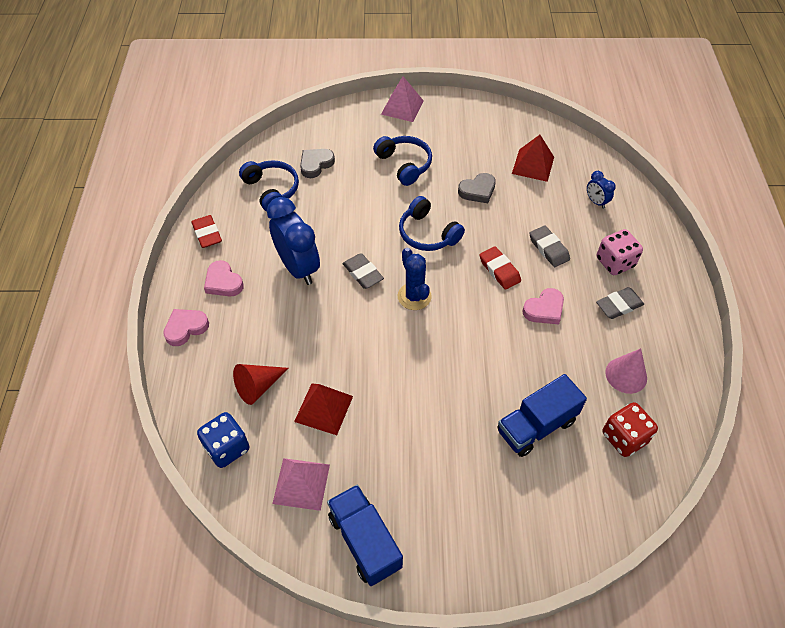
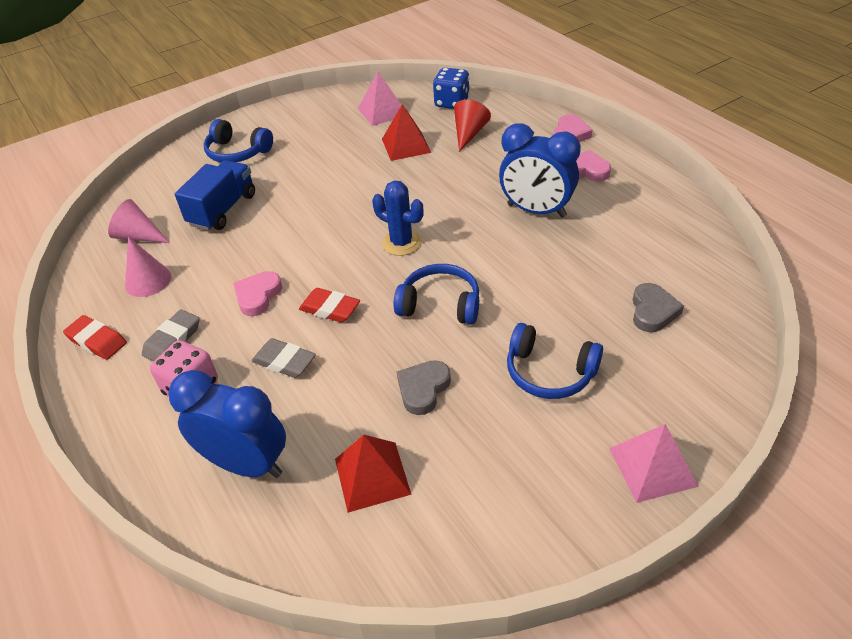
camera: 150 degrees right, 10 degrees down
red eraser [191,215,222,248] -> red eraser moved to [63,315,127,360]
blue headphones [239,160,299,211] -> blue headphones moved to [204,119,273,162]
blue truck [327,485,403,586] -> none
grey eraser [342,253,384,289] -> none
blue clock [587,171,616,209] -> blue clock [168,370,286,478], size x2.15
red dice [603,402,658,457] -> pink cone [108,199,170,243]

